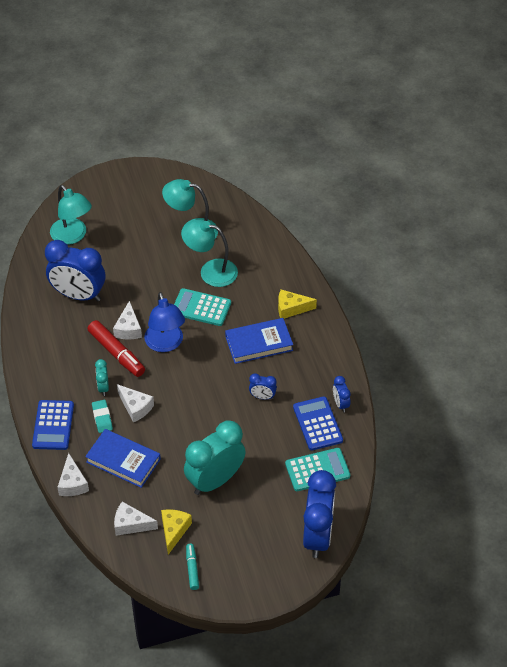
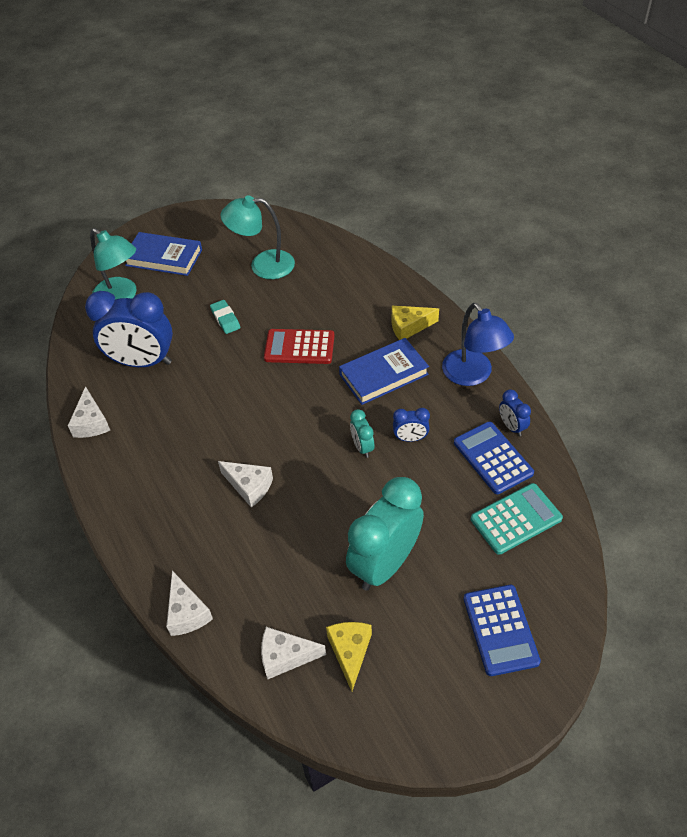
camera: 10 degrees left, 0 degrees up
blue calculator [32,400,74,450] -> blue calculator moved to [464,585,541,676]
blue book [85,429,161,488] -> blue book moved to [125,232,202,276]
red marker [88,320,145,377] -> none
turquoise eraser [92,400,113,433] -> turquoise eraser moved to [210,300,240,334]
turquoise clock [95,359,109,396] -> turquoise clock moved to [350,409,374,458]
white cheese [113,301,142,339] -> white cheese moved to [68,386,110,438]
blue lamp [144,292,185,352] -> blue lamp moved to [442,303,514,386]
turquoise calculator [174,288,231,326] -> red calculator [264,329,335,364]
turquoise lamp [181,219,238,287] -> none
turquoise marker [186,544,199,590] -> none
blue clock [303,470,336,558] -> none

